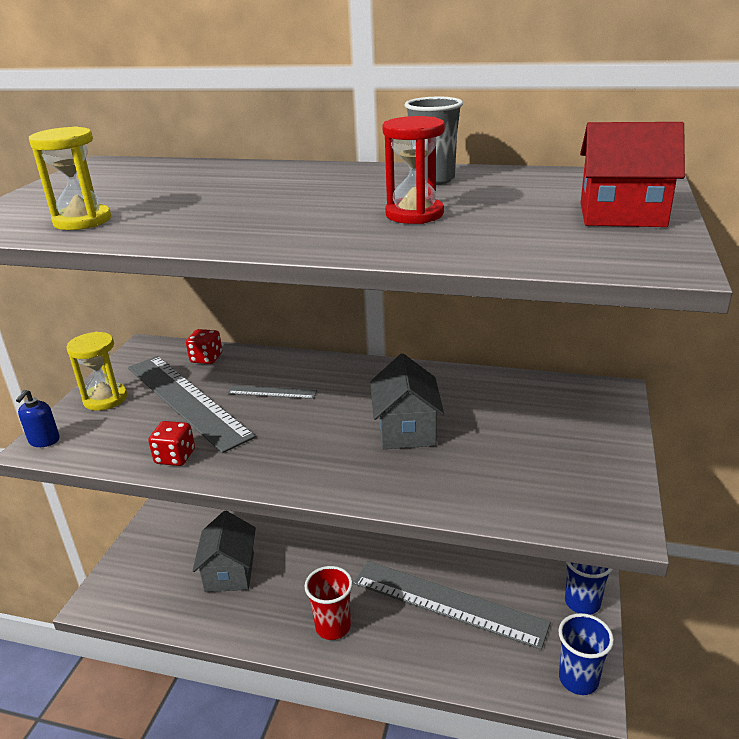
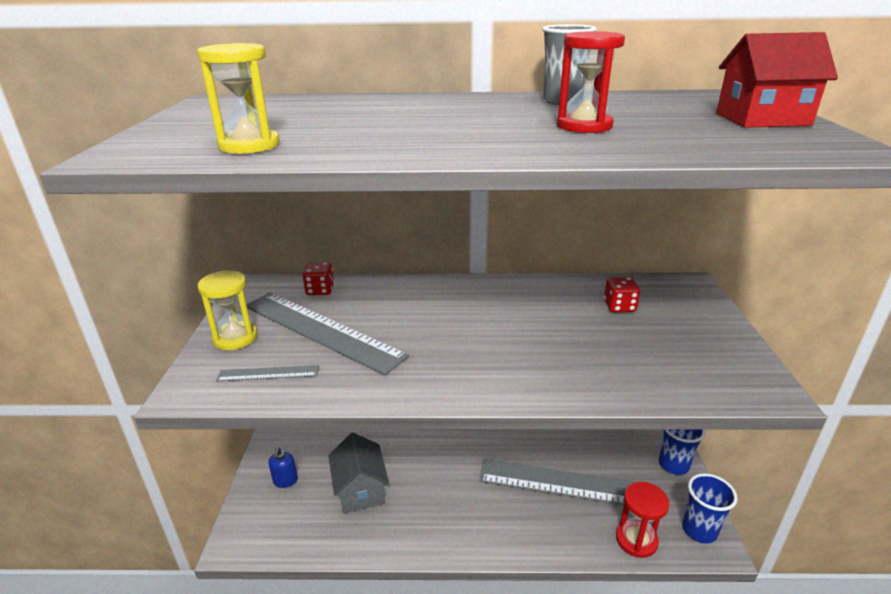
camera: 15 degrees left, 0 degrees up
blue soap dispenser [16,389,60,447] -> blue soap dispenser moved to [269,447,298,488]
red dice [148,421,195,466] -> red dice moved to [604,277,640,312]
grey ruler [227,385,317,399] -> grey ruler moved to [216,365,319,382]
red cup [304,566,353,640] -> none
grey house [370,353,444,449] -> none
none -> red hourglass [616,482,669,558]

